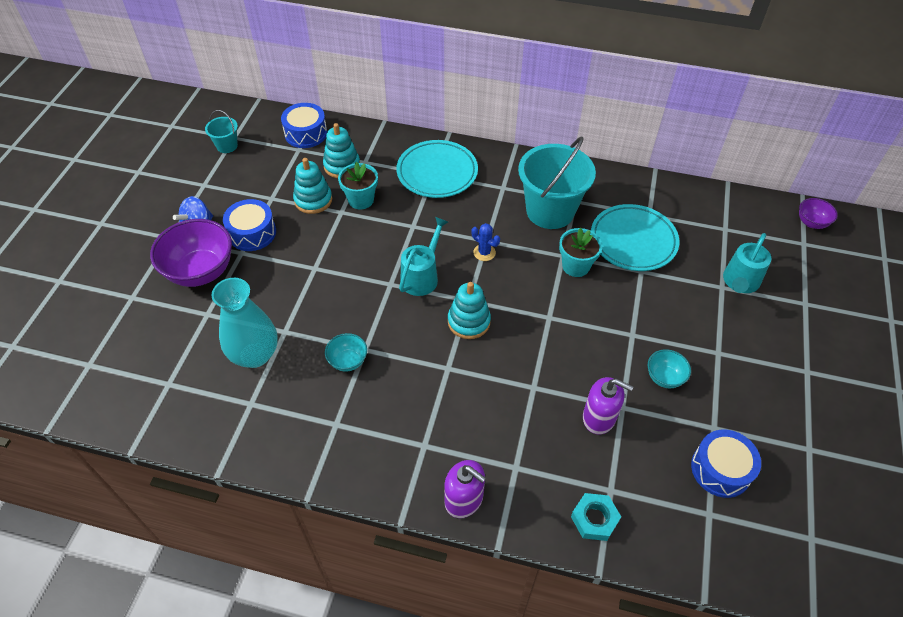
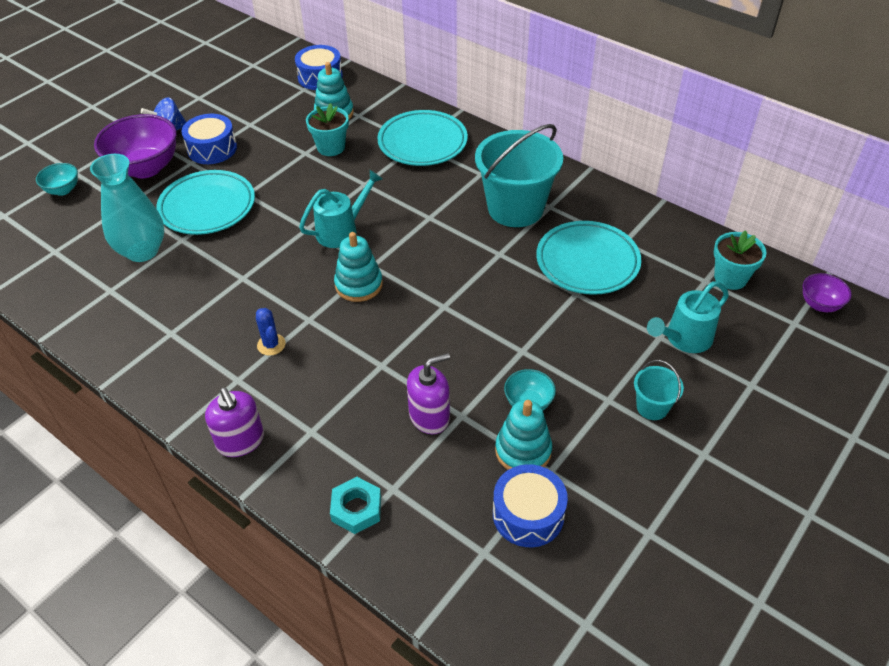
camera: 25 degrees right, 5 degrees down
turquoise bucket [205,110,238,153] -> turquoise bucket moved to [634,360,684,420]
turquoise stacking toy [293,158,332,214] -> turquoise stacking toy moved to [495,400,552,470]
turquoise bowl [325,333,367,372] -> turquoise bowl moved to [36,163,78,196]
blue cactus [472,223,500,261] -> blue cactus moved to [256,308,286,356]
turquoise flower pot [559,228,602,277] -> turquoise flower pot moved to [714,230,767,290]
purple soap dispenser [583,377,634,434] -> purple soap dispenser turned 75 degrees counterclockwise [407,353,450,434]
none -> turquoise plate [156,170,255,235]

